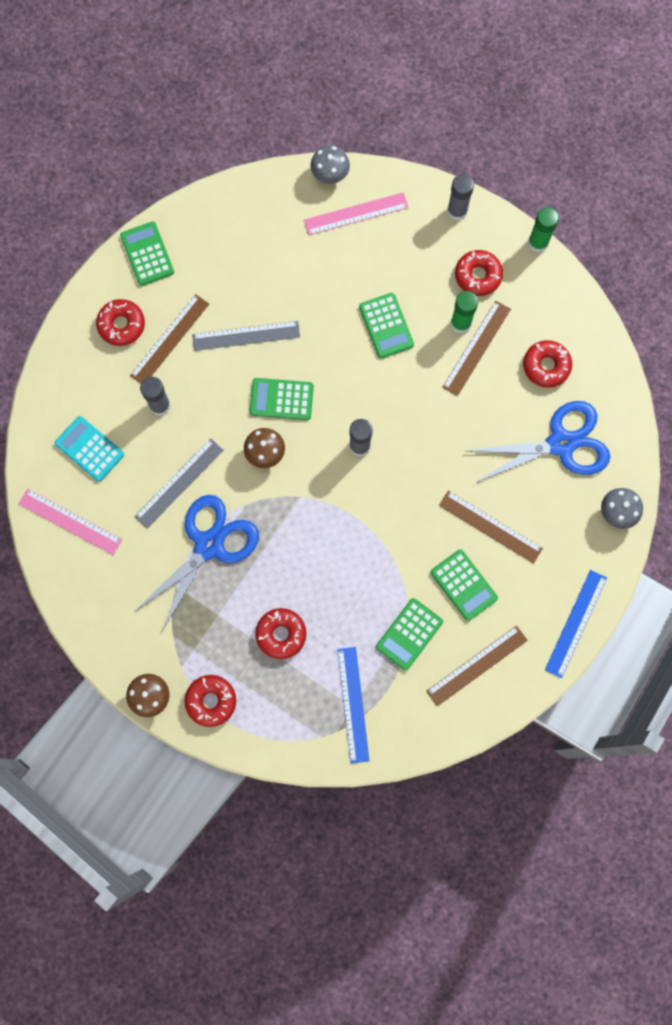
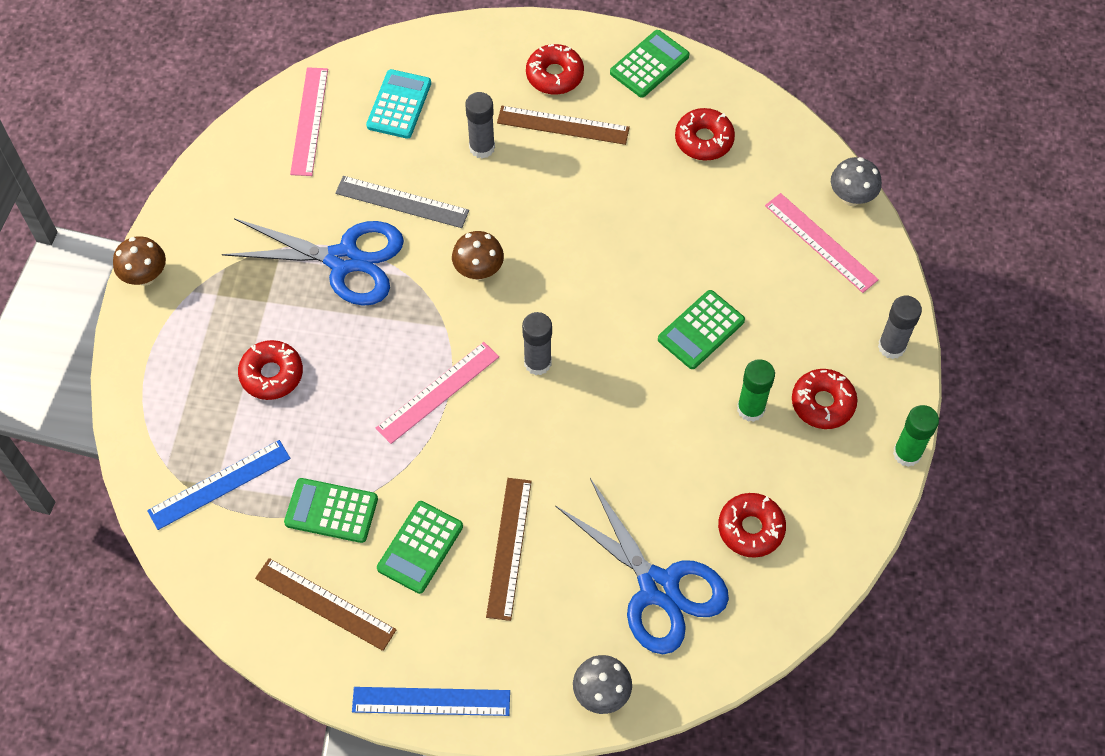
camera: 65 degrees right, 15 degrees down
red donut [185,675,236,727] -> red donut moved to [675,108,735,161]
grey ruler [192,321,300,351] -> none
green calculator [250,378,314,420] -> none
brown ruler [442,301,511,396] -> none
none -> pink ruler [376,342,499,444]

